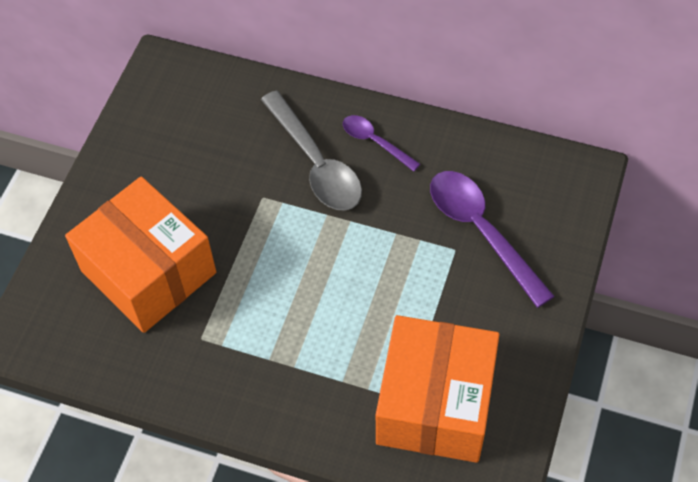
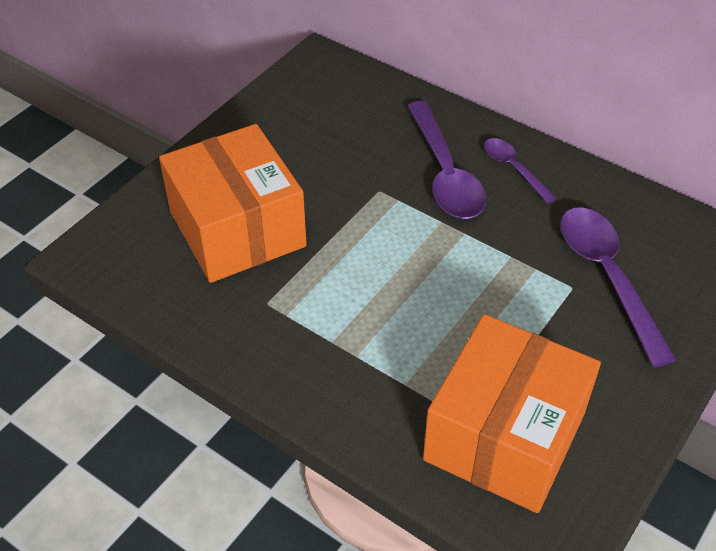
camera: 15 degrees right, 10 degrees down
grey spoon [261,90,362,210] -> purple spoon [407,101,486,219]

